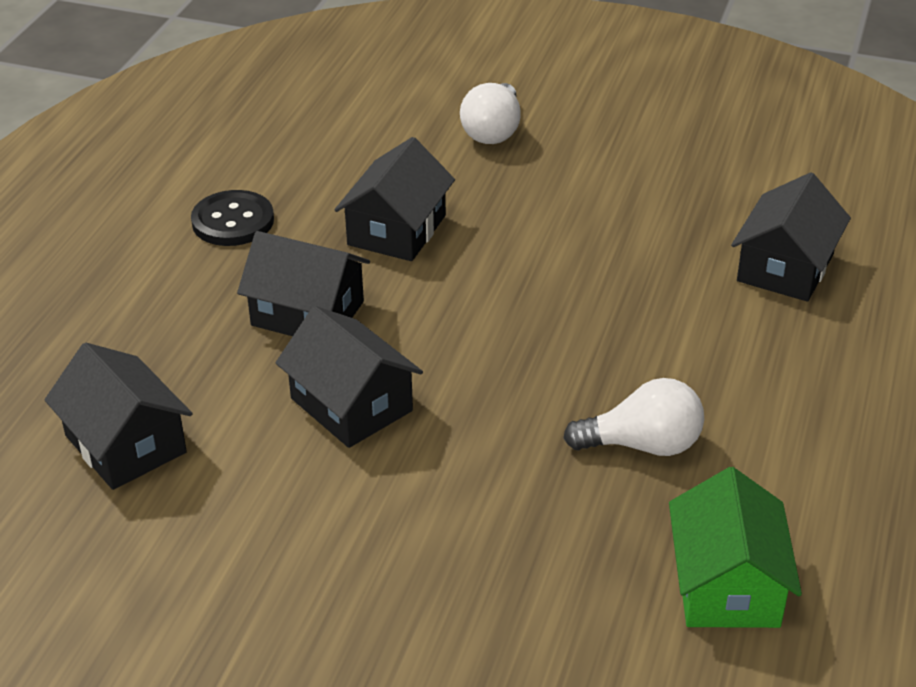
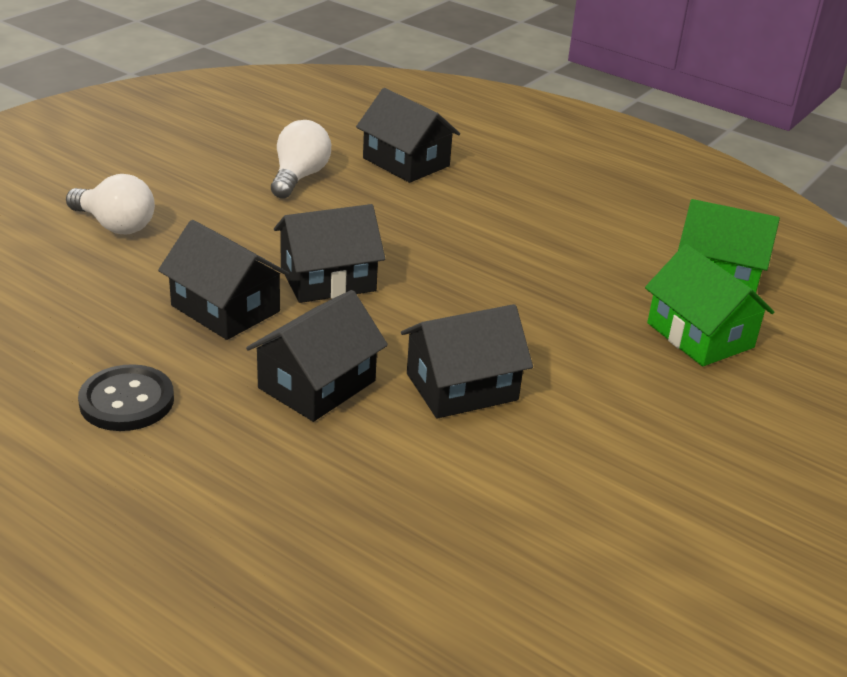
camera: 75 degrees left, 5 degrees down
black house [44,343,192,490] -> black house moved to [274,204,385,303]
white light bulb [563,378,704,456] -> white light bulb moved to [271,120,331,199]
none -> green house [645,244,774,366]

